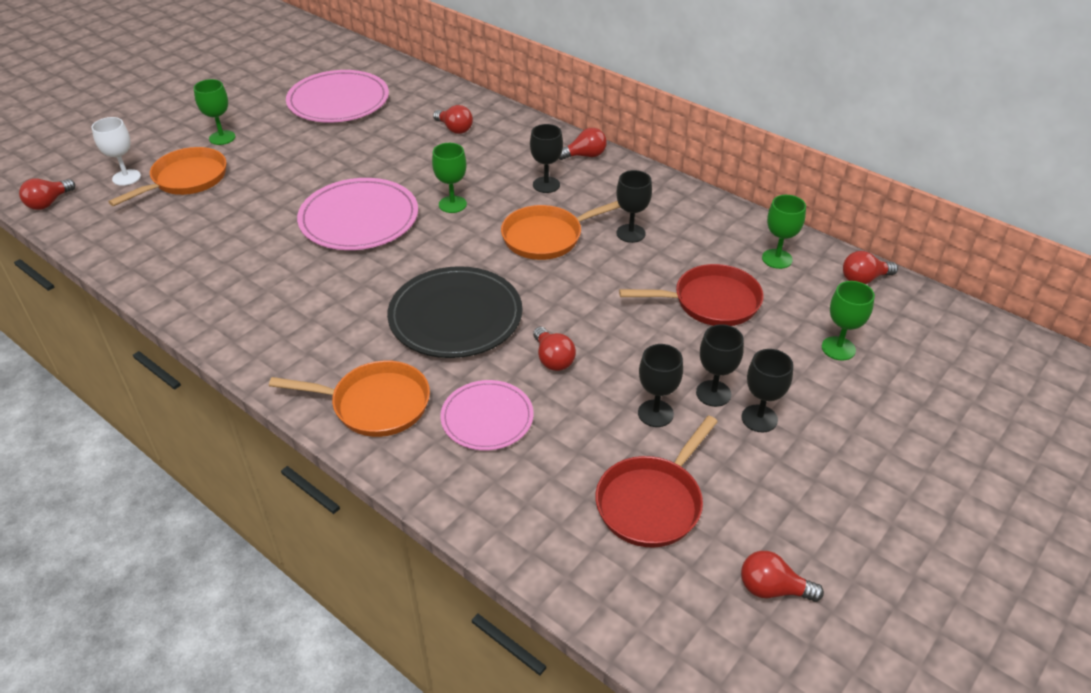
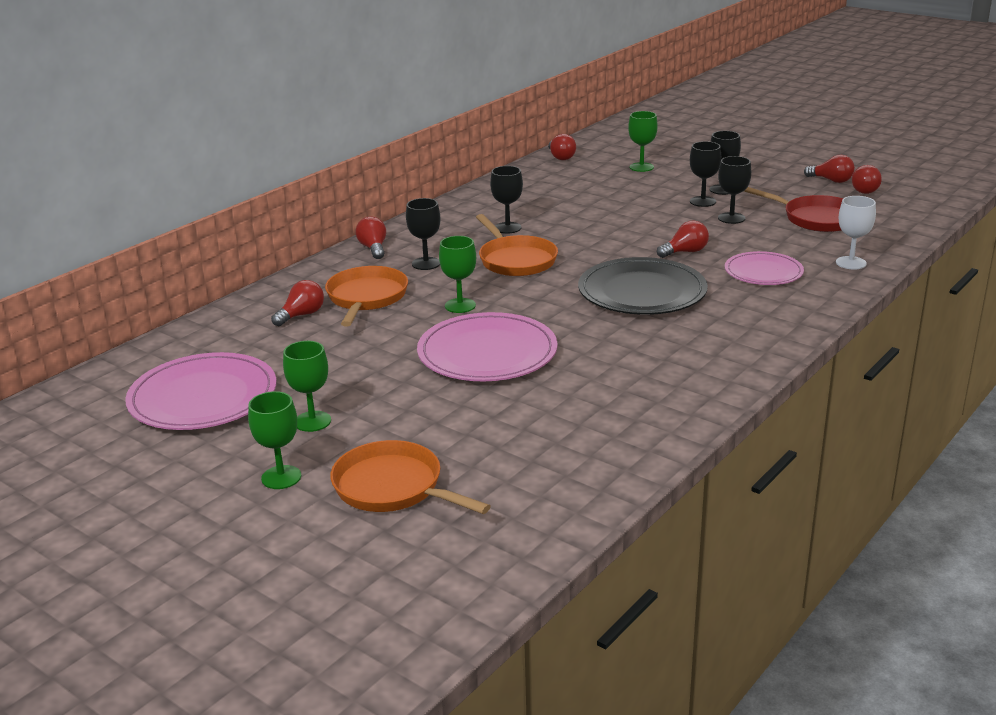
camera: 90 degrees left, 15 degrees down
red light bulb [19,178,75,210] -> red light bulb moved to [804,155,855,183]
white goblet [91,117,141,186] -> white goblet moved to [836,196,876,269]
orange pan [269,360,430,437] -> orange pan moved to [325,266,408,327]
red pan [619,264,764,326] -> none
green goblet [762,195,806,269] -> green goblet moved to [283,341,331,432]

